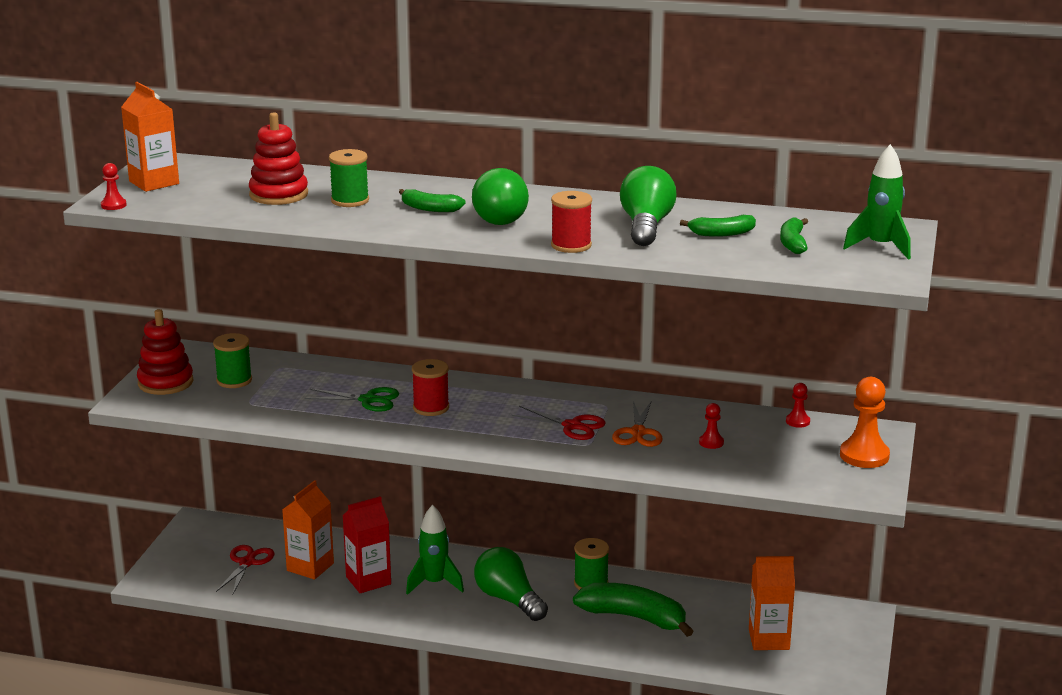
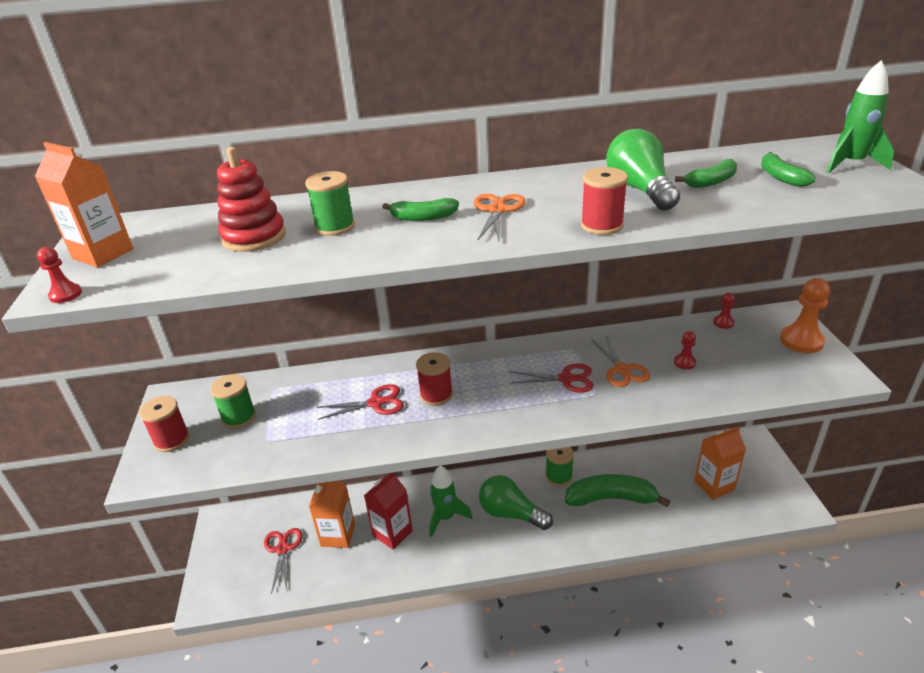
camera: 20 degrees left, 10 degrees up
red stacking toy [137,309,193,395] -> red spool [139,396,190,452]
green scissors [305,387,399,412] -> red scissors [317,384,404,420]
green light bulb [472,168,529,225] -> orange scissors [473,194,526,241]

